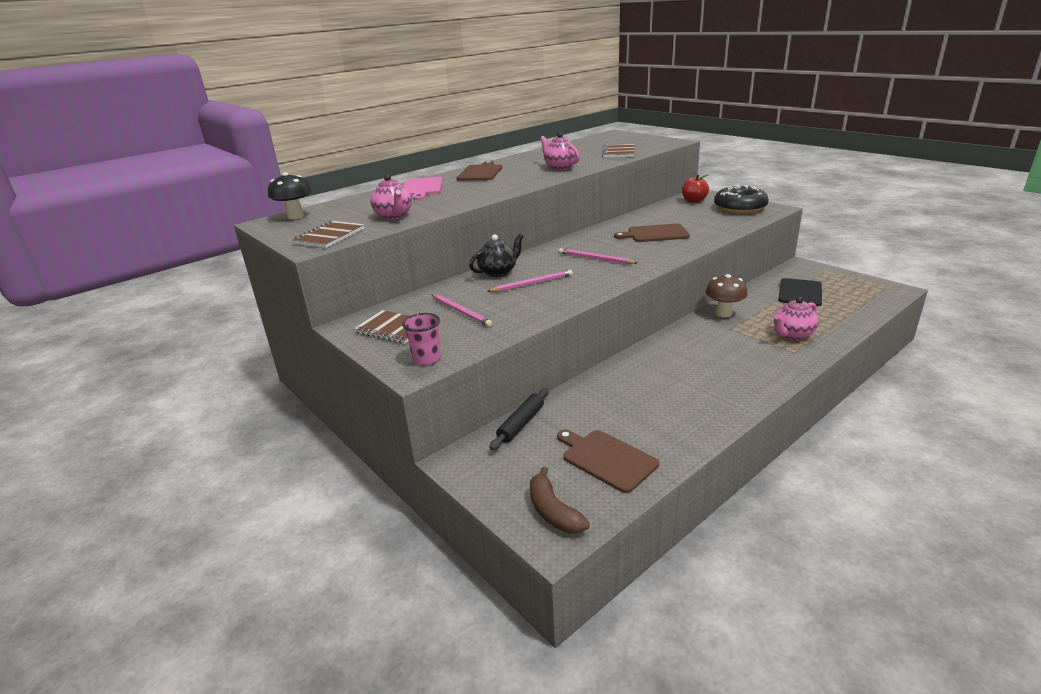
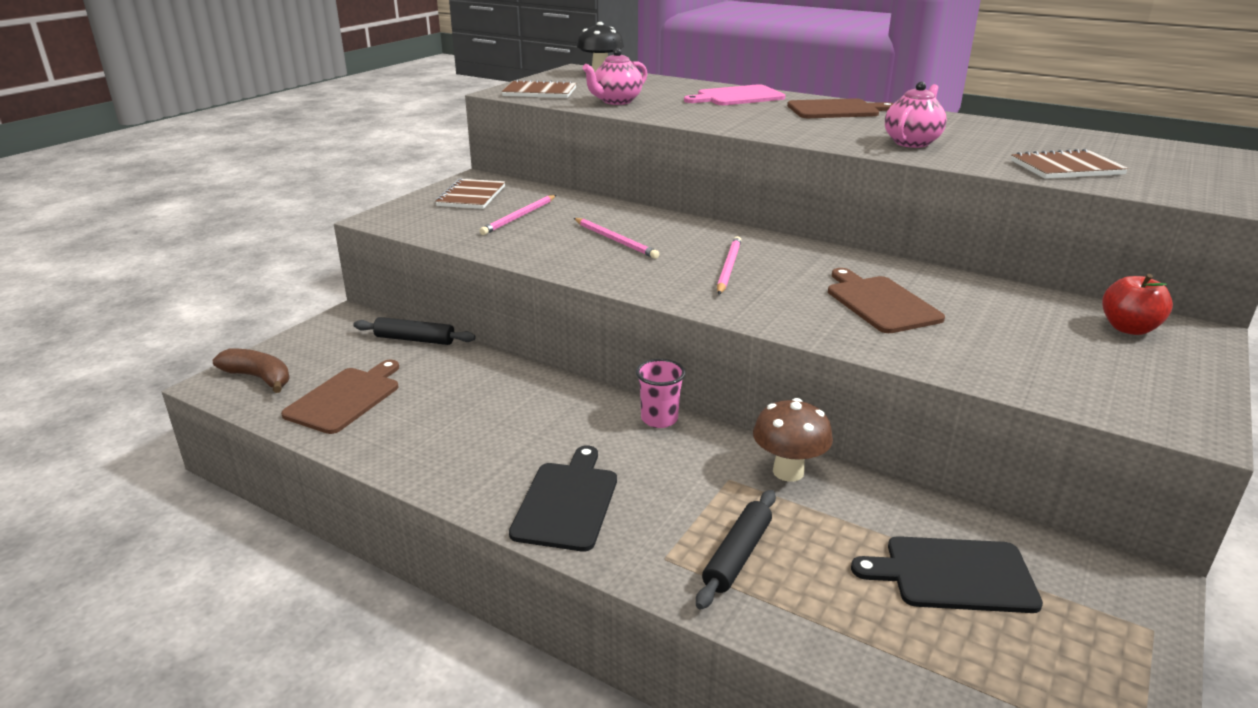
camera: 70 degrees right, 0 degrees up
pink cup [402,313,441,365] -> pink cup moved to [636,359,686,428]
black teapot [469,234,524,277] -> none
brown banana [530,466,590,534] -> brown banana turned 75 degrees clockwise [213,349,290,393]
black donut [714,185,769,214] -> none
pink teapot [774,297,818,340] -> black rolling pin [696,490,776,610]
none -> black cutting board [509,445,617,551]

